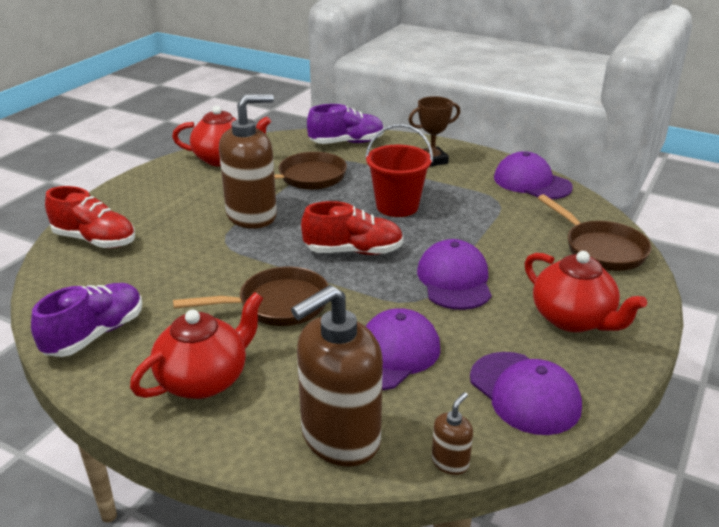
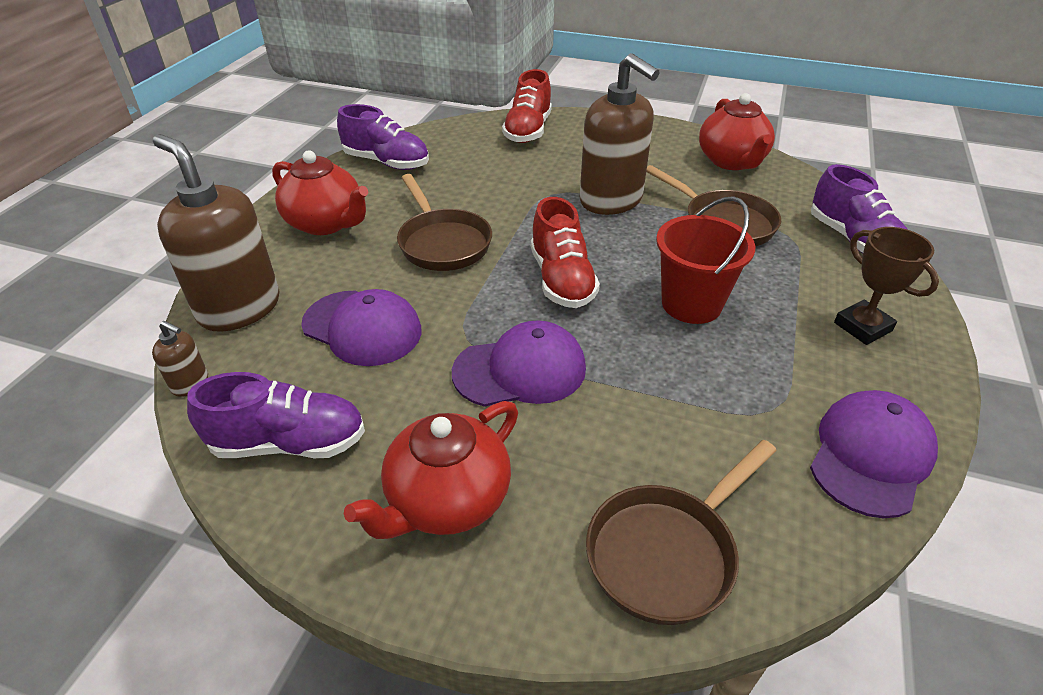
camera: 80 degrees right, 10 degrees up
purple cap [470,352,582,435] -> purple shoe [187,372,365,458]

